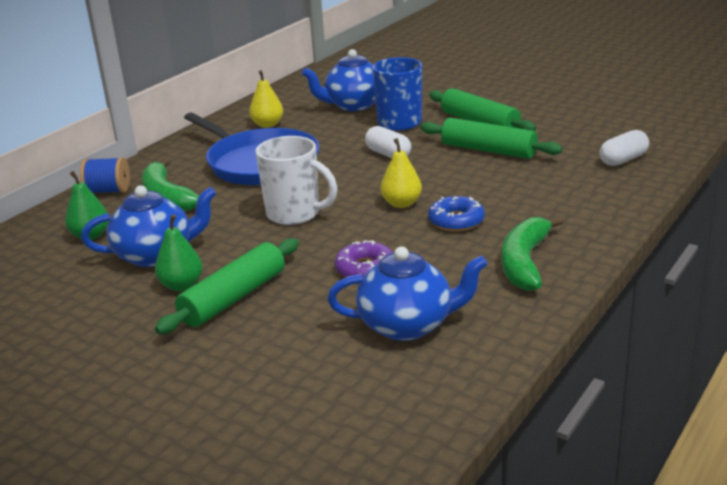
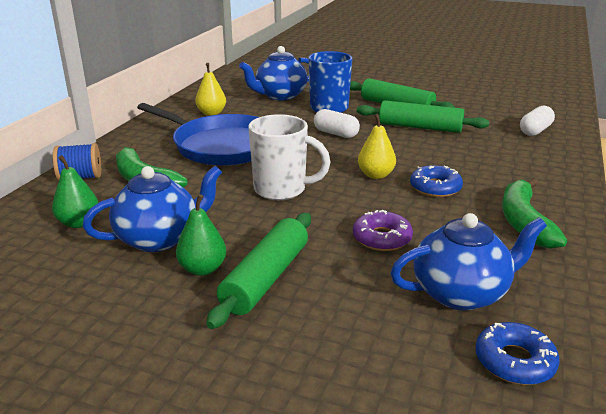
camera: 15 degrees left, 0 degrees up
none -> blue donut [475,322,559,385]

